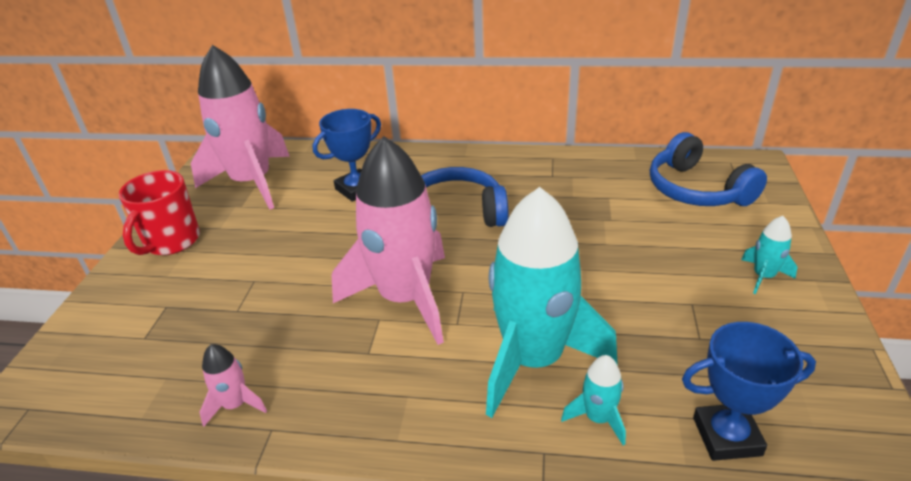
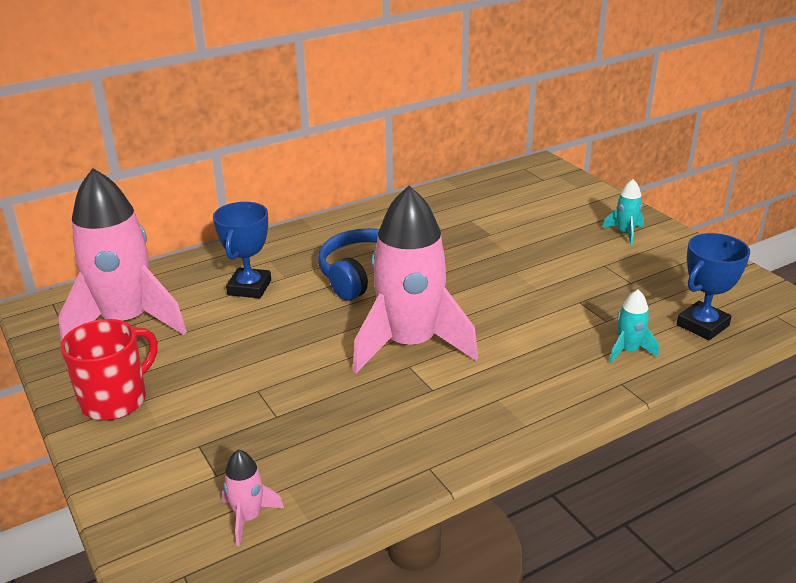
camera: 40 degrees left, 5 degrees down
red mug [119,170,200,255] -> red mug turned 120 degrees counterclockwise [60,319,158,421]
pink rocket [199,344,267,426] -> pink rocket moved to [222,449,284,546]
turquoise rocket [486,187,618,418] -> none
blue headphones [650,132,767,206] -> none

